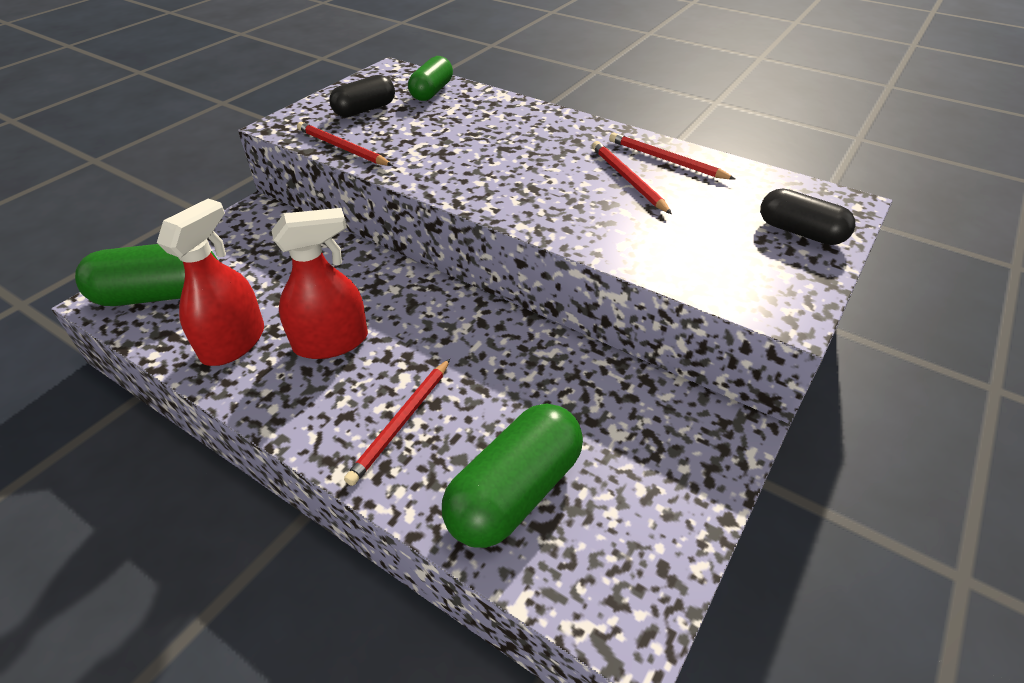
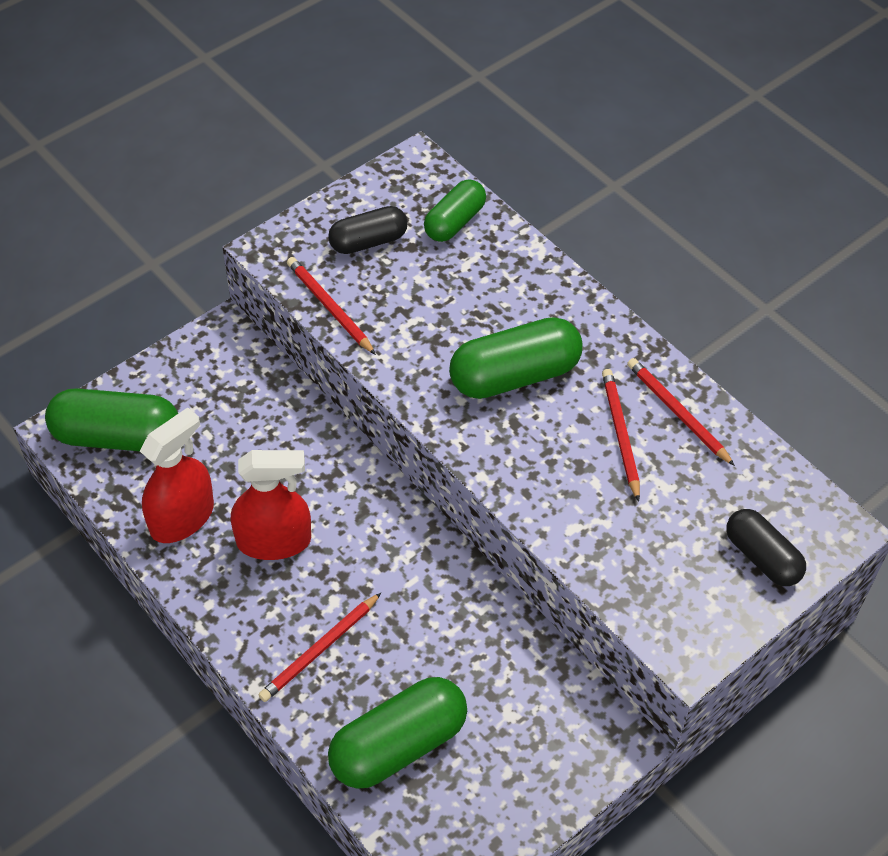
camera: 15 degrees right, 10 degrees up
none -> green capsule [449,317,583,399]

